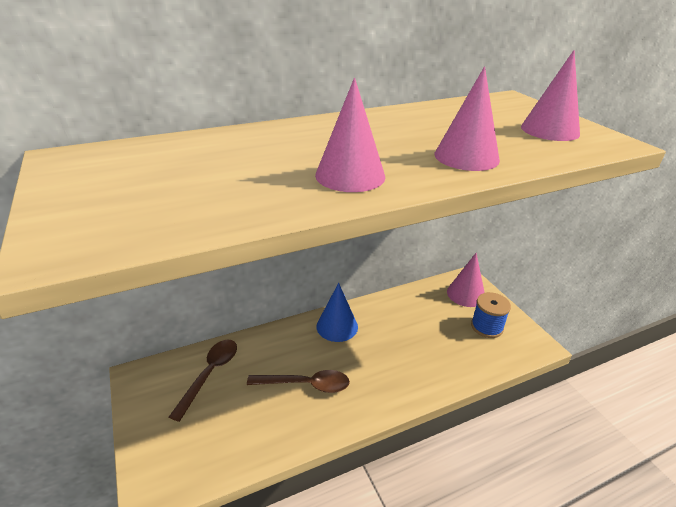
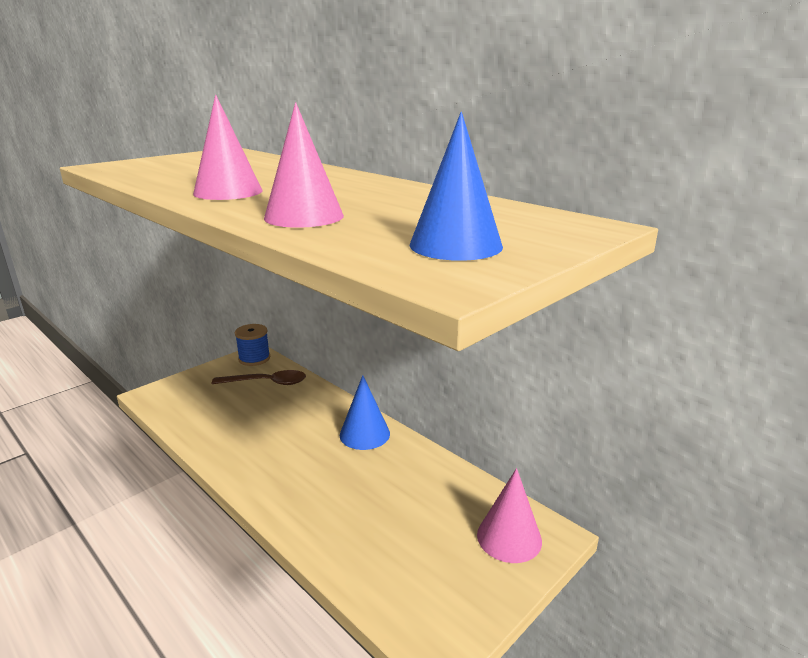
camera: 70 degrees right, 10 degrees down
brown spoon [247,370,350,393] -> none
blue spool [471,292,511,338] -> blue spool moved to [235,324,270,366]
pink cone [521,50,580,141] -> blue cone [410,112,503,261]

